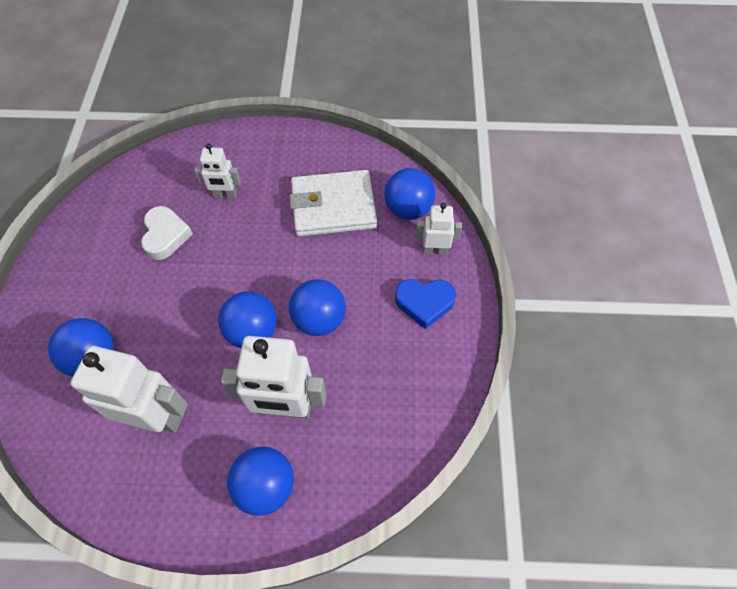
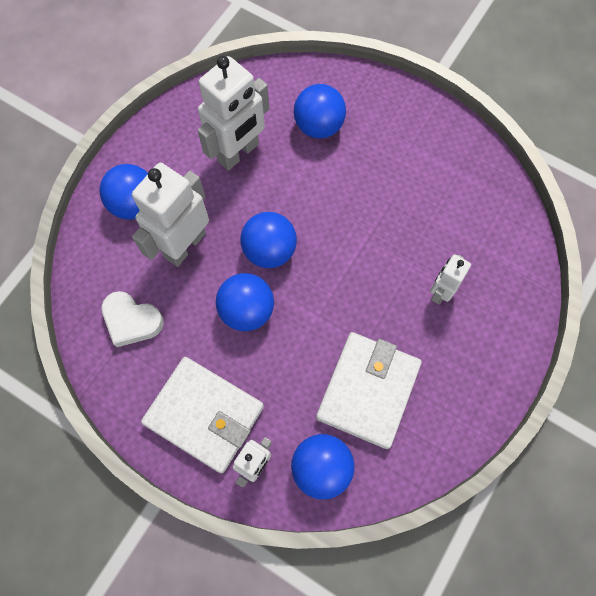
camera: 120 degrees right, 10 degrees up
white heart [141,206,193,260] -> white heart moved to [101,291,164,347]
blue heart [395,279,456,329] -> white wallet [141,357,264,474]

